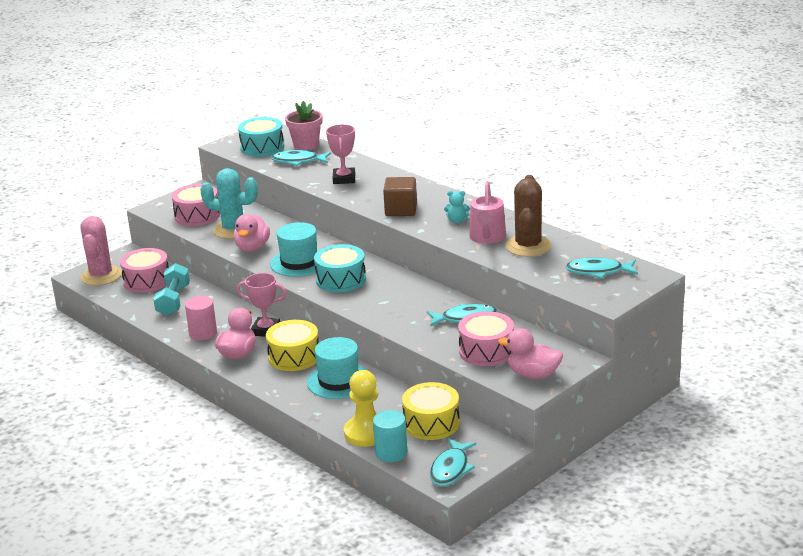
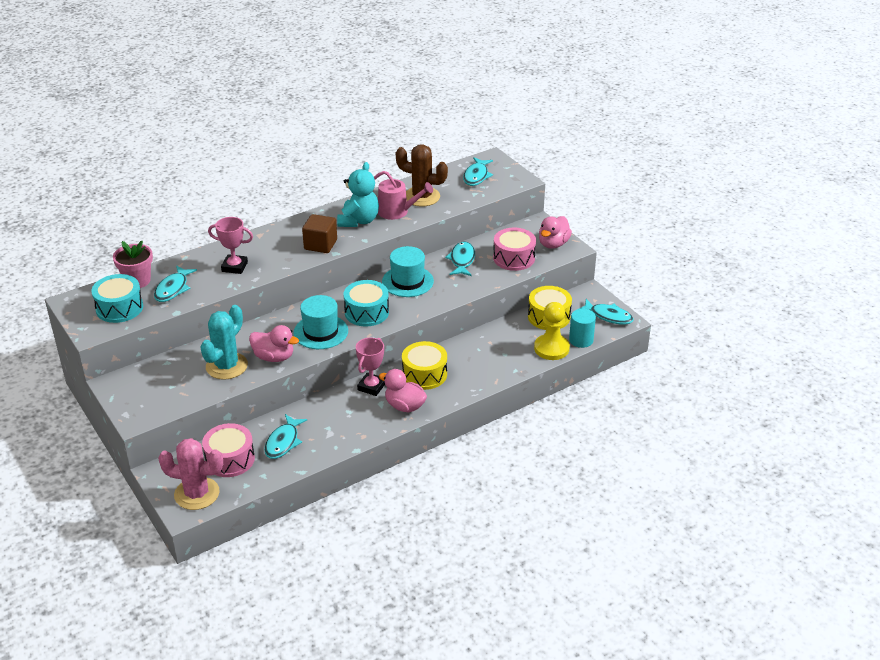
camera: 80 degrees left, 10 degrees up
turquoise dumbbell [153,263,190,316] -> turquoise fish [264,414,307,459]
pink drum [172,184,220,226] -> none
pink cylinder [185,296,217,340] -> none
turquoise hat [307,337,366,399] -> turquoise hat moved to [382,246,434,297]
turquoise teddy bear [444,191,470,223] -> turquoise teddy bear [337,162,379,227], size x2.09

